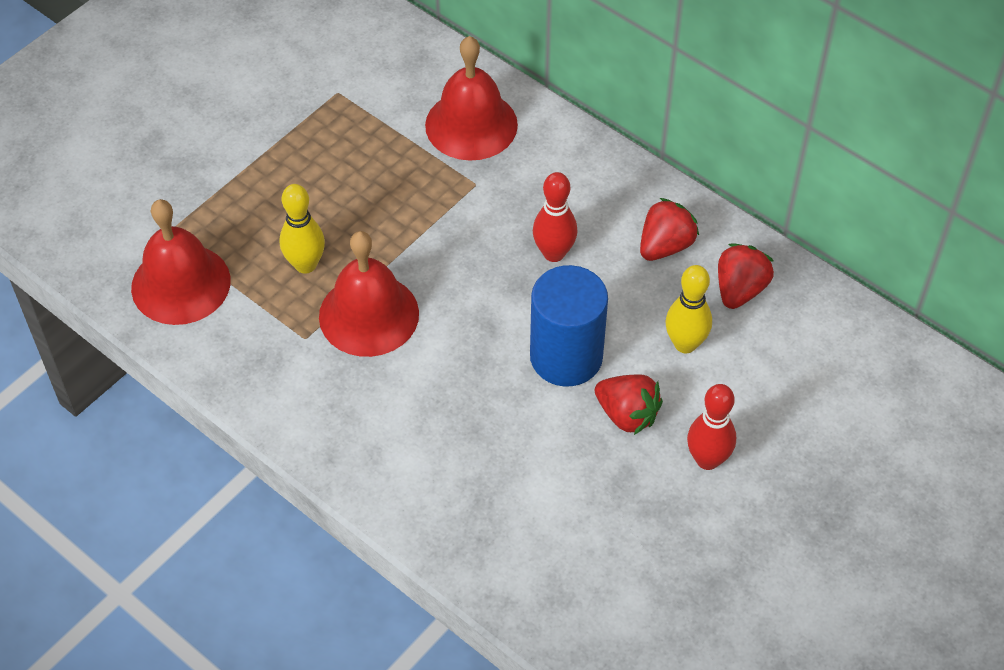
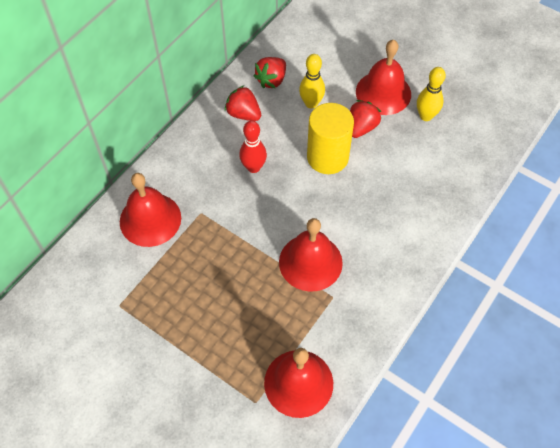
camera: 95 degrees left, 5 degrees up
yellow bowling pin [280,184,325,274] -> yellow bowling pin moved to [417,67,446,121]
blue cylinder [530,265,608,387] -> yellow cylinder [307,103,354,174]
red bowling pin [687,384,736,470] -> red bell [356,40,411,115]
red strawberry [718,243,774,309] -> red strawberry turned 75 degrees counterclockwise [254,57,286,88]

